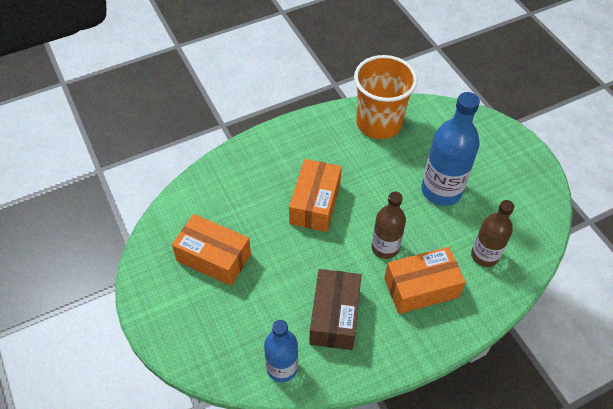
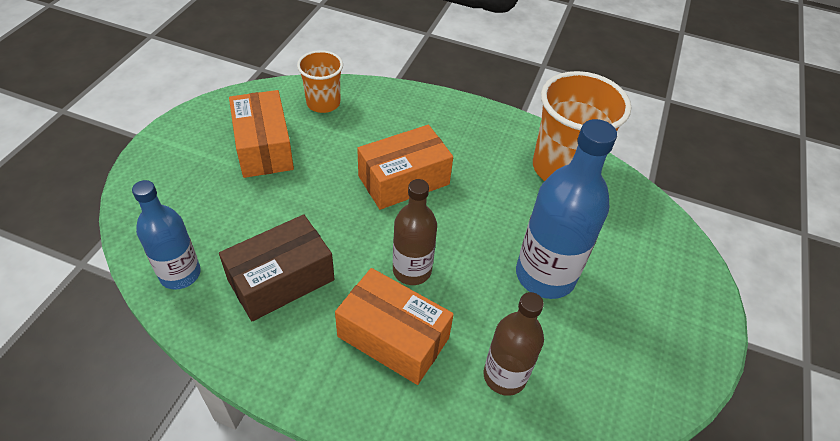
camera: 45 degrees right, 5 degrees down
none -> orange cup [297,50,343,113]

